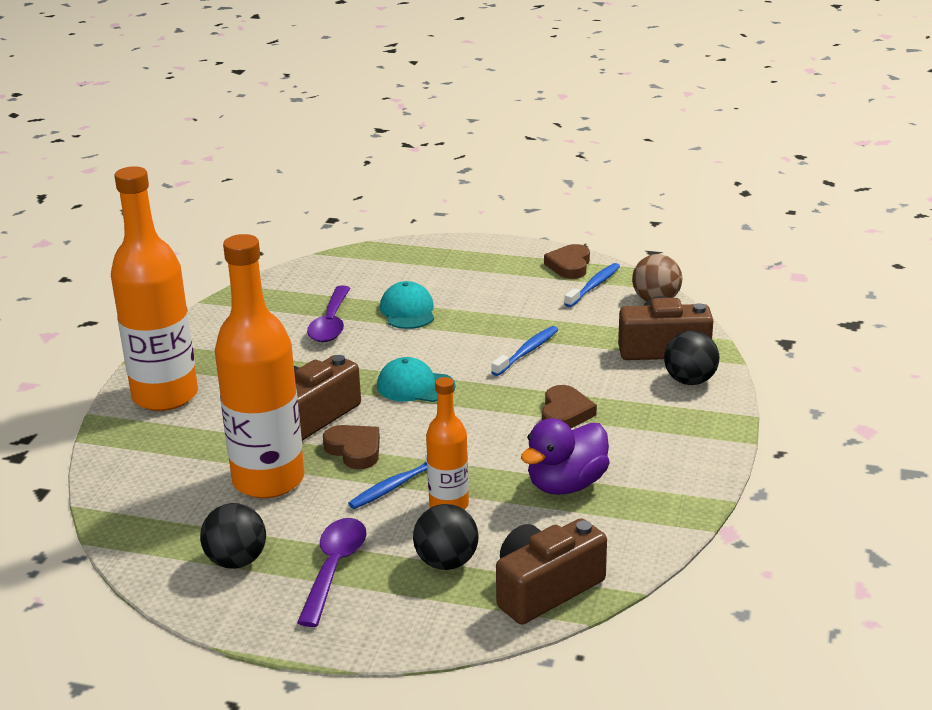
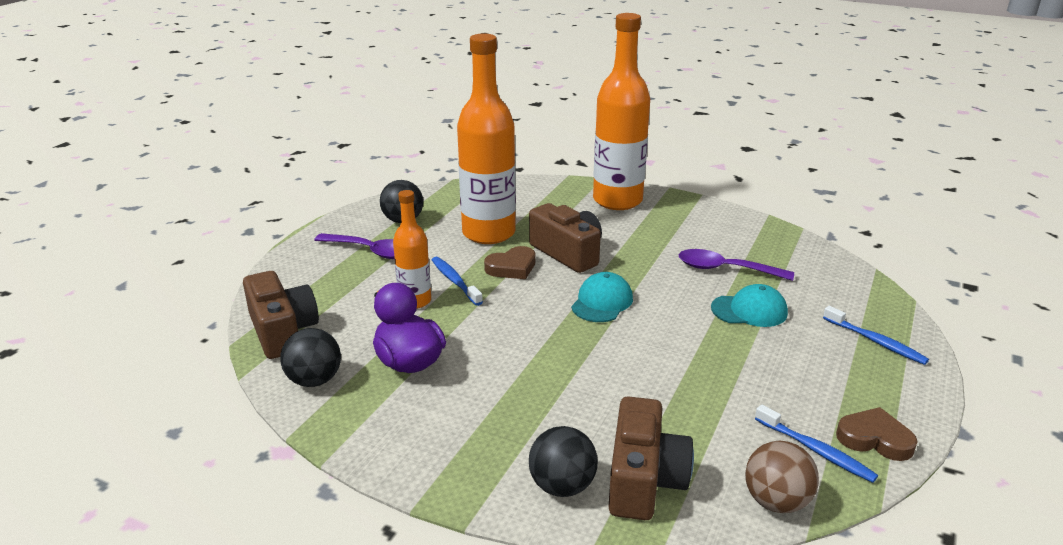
camera: 100 degrees right, 0 degrees up
black ball [413,504,479,570] -> black ball moved to [281,328,341,387]
blue toothbrush [491,326,558,376] -> blue toothbrush moved to [823,306,929,365]
brown heart [542,385,597,428] -> none

